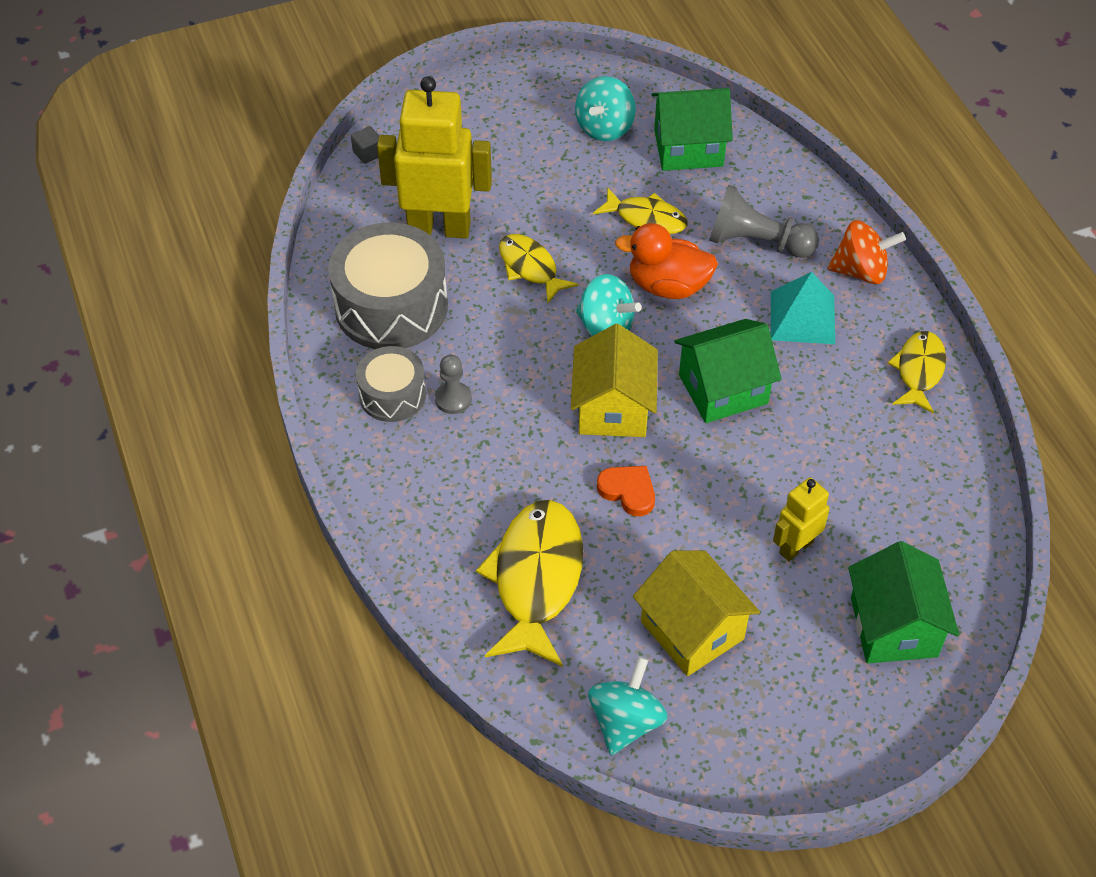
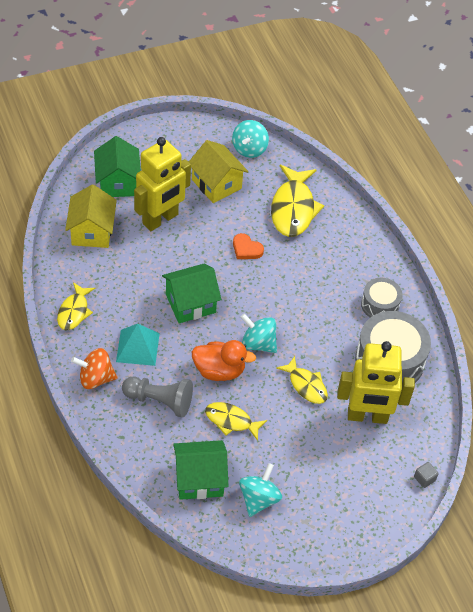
camera: 175 degrees right, 0 degrees up
grey pawn [435,355,472,414] -> none
yellow house [571,324,658,437] -> yellow house moved to [65,185,117,248]
yellow robot [773,477,830,561] -> yellow robot [134,137,191,231], size x1.93

